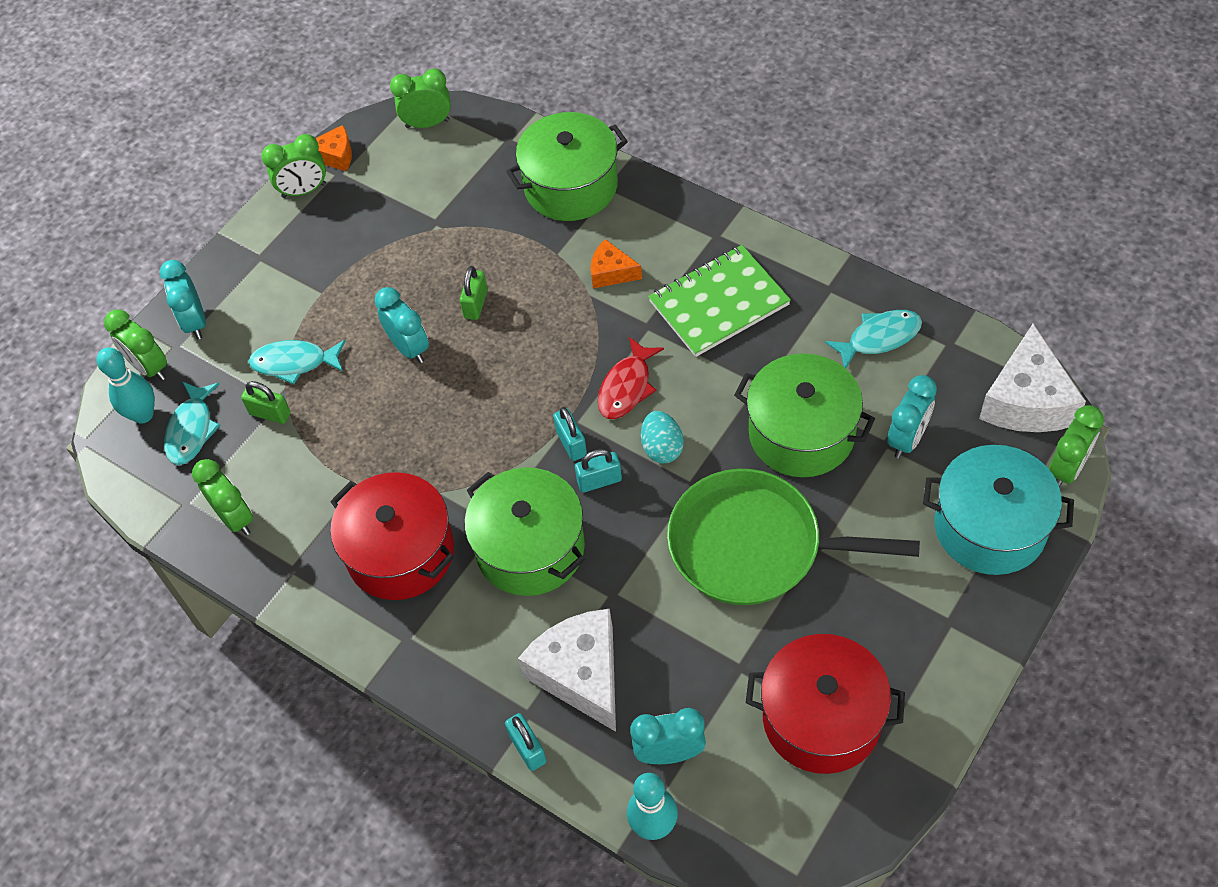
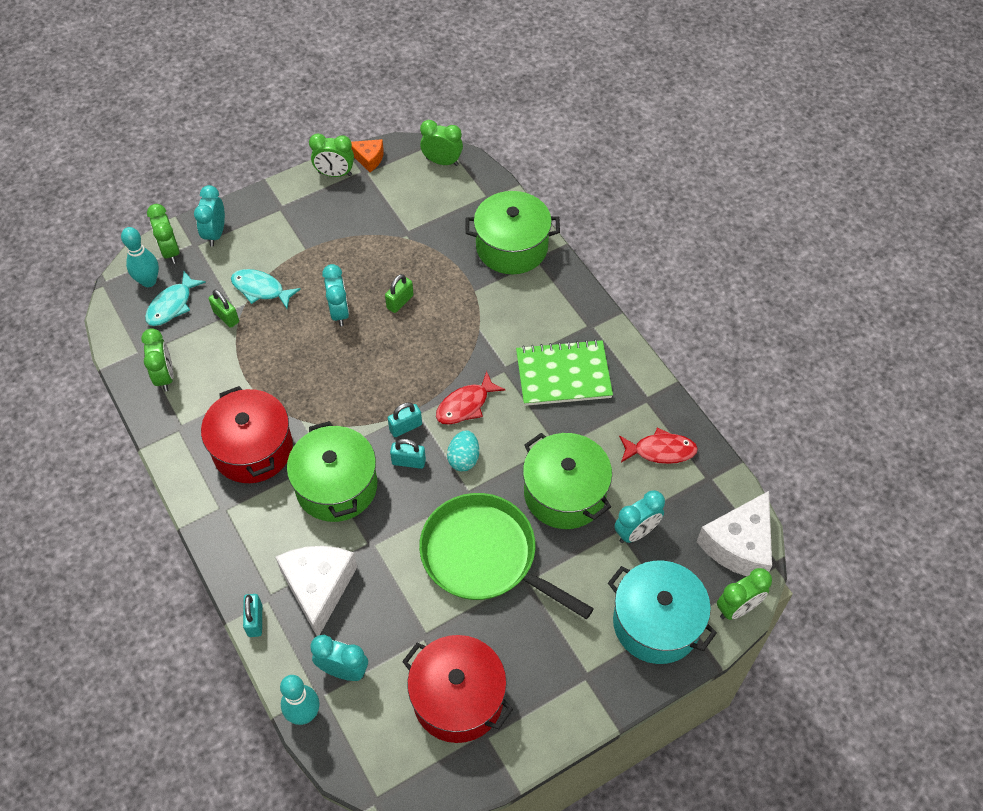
camera: 20 degrees right, 0 degrees up
turquoise padlock [553,407,587,461] -> turquoise padlock turned 60 degrees clockwise [388,402,422,437]
orange cheese [591,239,642,289] -> none
turquoise fish [825,310,922,368] -> red fish [619,428,698,464]

